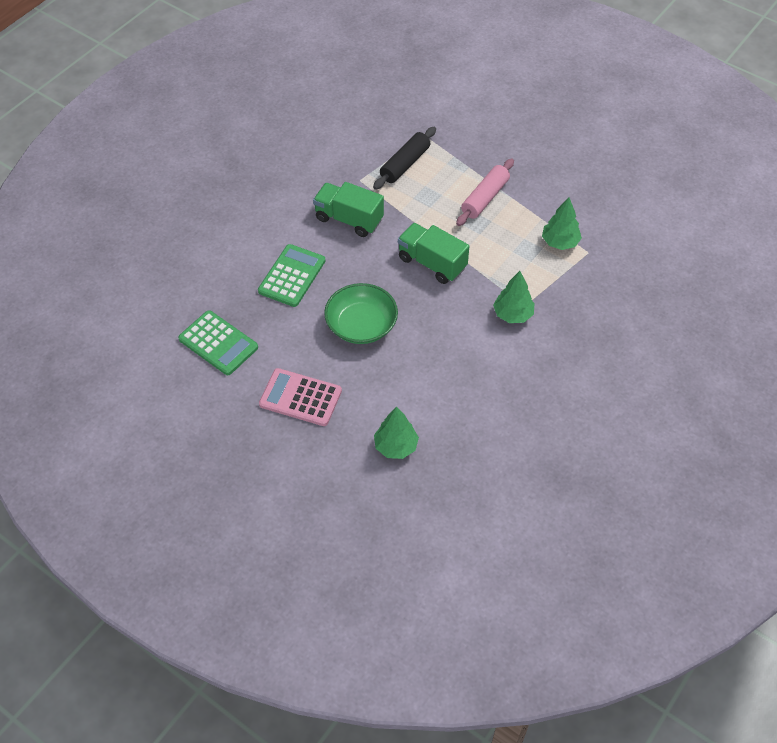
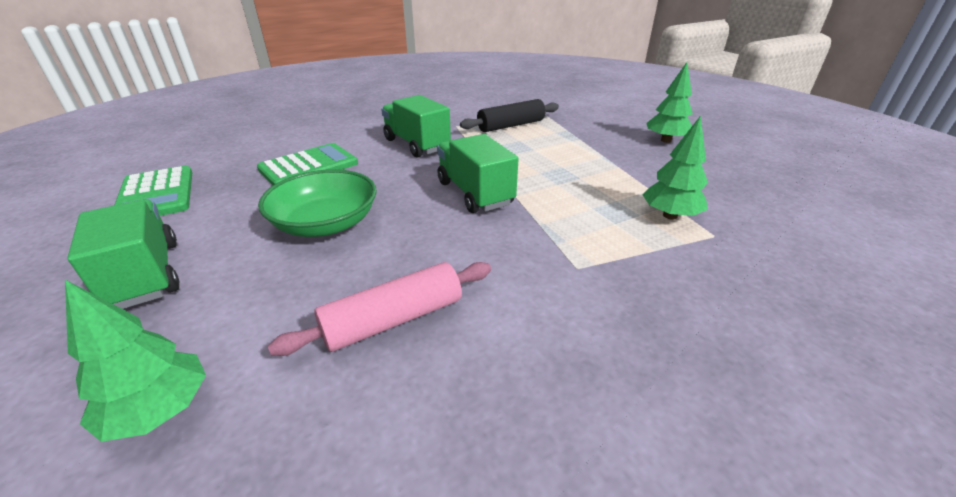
camera: 25 degrees right, 20 degrees down
pink calculator [259,368,342,426] -> green truck [67,199,179,309]
pink rolling pin [456,158,514,226] -> pink rolling pin moved to [268,262,491,356]
green tree [493,271,534,323] -> green tree moved to [646,62,693,143]

